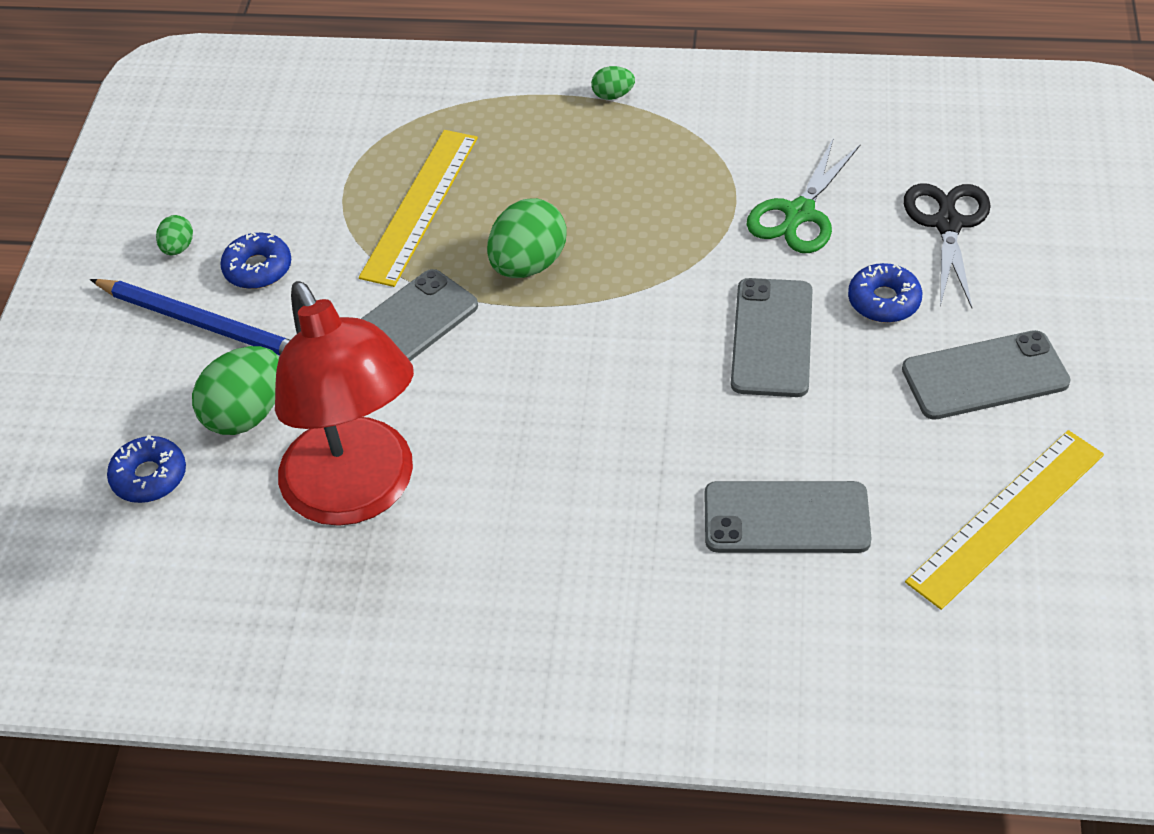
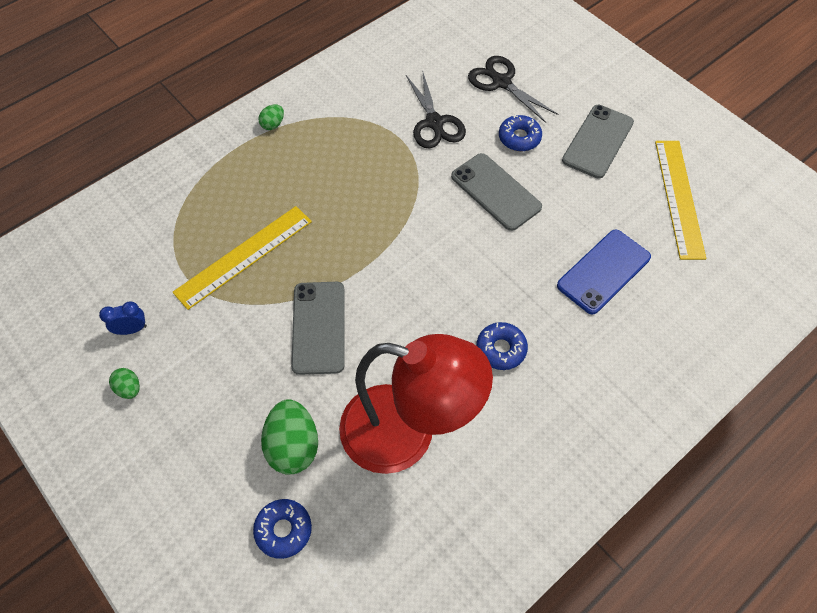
camera: 50 degrees left, 10 degrees up
blue pencil [90,279,290,355] -> none
blue donut [220,232,291,289] -> blue donut moved to [476,322,528,370]
yellow ruler [359,130,478,287] -> yellow ruler turned 75 degrees clockwise [172,206,312,310]
green egg [487,198,567,278] -> none
grey phone [705,481,872,553] -> blue phone [557,229,651,315]
green scissors [746,137,860,253] -> black scissors [406,70,466,149]
none -> blue clock [99,301,147,335]

